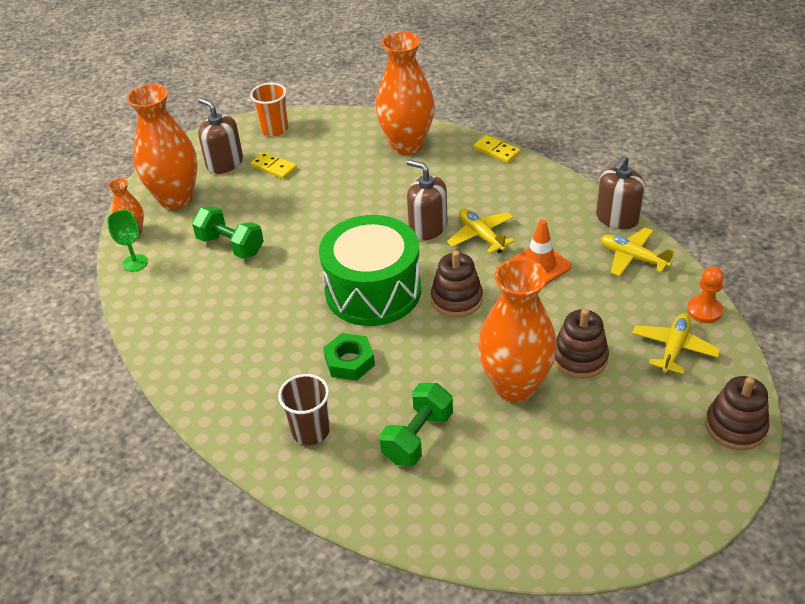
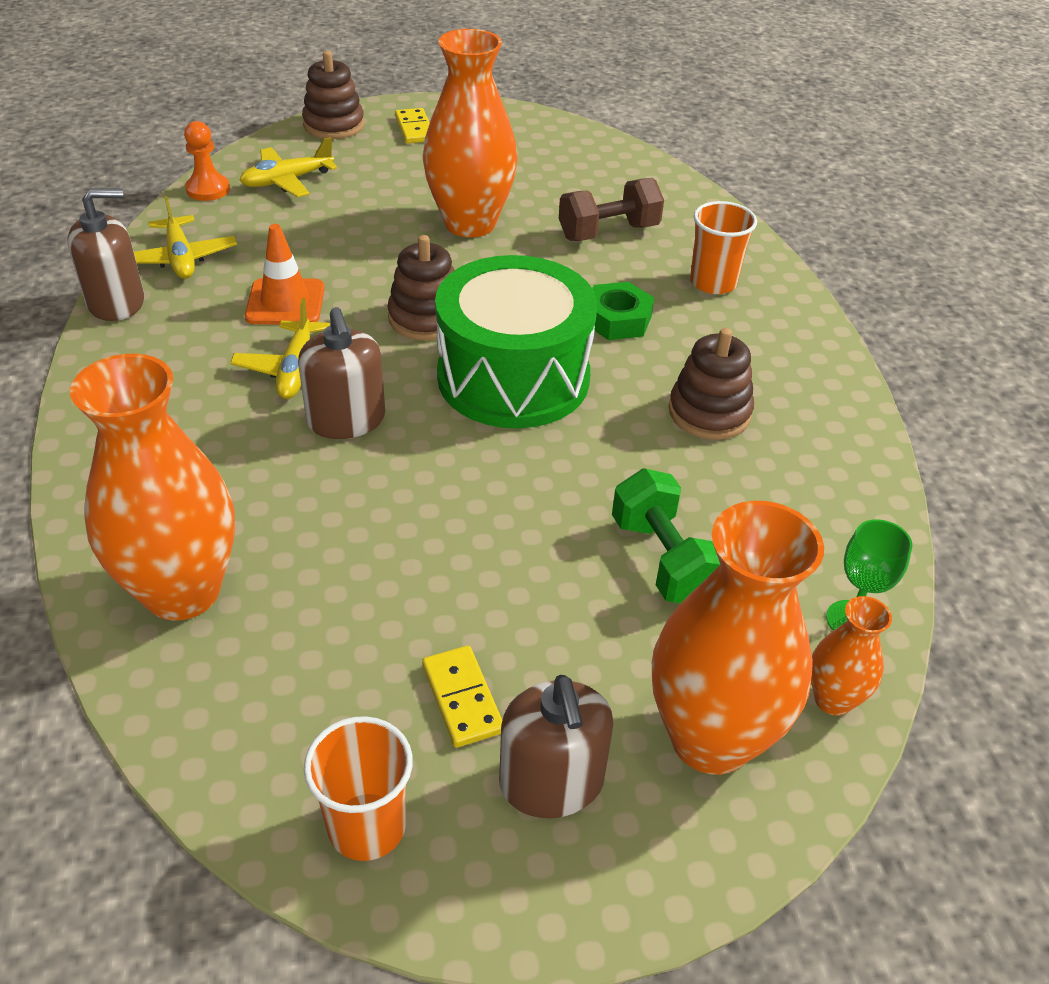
camera: 150 degrees left, 0 degrees up
brown cup [278,374,330,445] -> orange cup [690,201,757,294]
green dumbbell [379,383,453,466] -> brown dumbbell [559,178,664,241]
yellow domino [474,135,520,163] -> yellow domino moved to [395,108,430,144]
brown stacking toy [554,309,609,379] -> brown stacking toy moved to [669,328,754,440]

